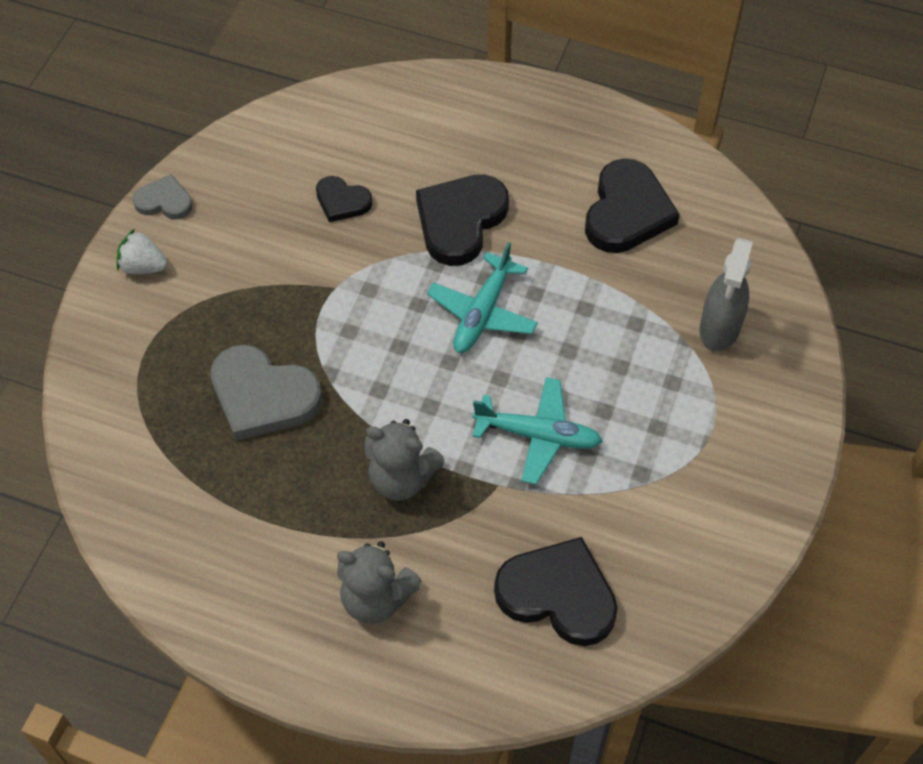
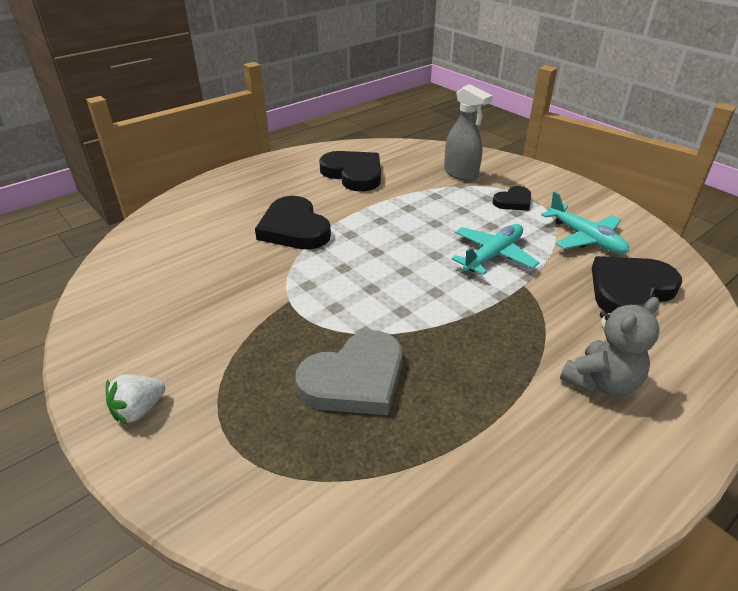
camera: 60 degrees left, 20 degrees down
grey heart [133,174,193,219] -> none
black heart [316,176,372,222] -> black heart moved to [492,186,531,211]
grey teddy bear [365,419,444,501] -> none
turquoise plane [427,242,538,353] -> turquoise plane moved to [541,192,629,254]

